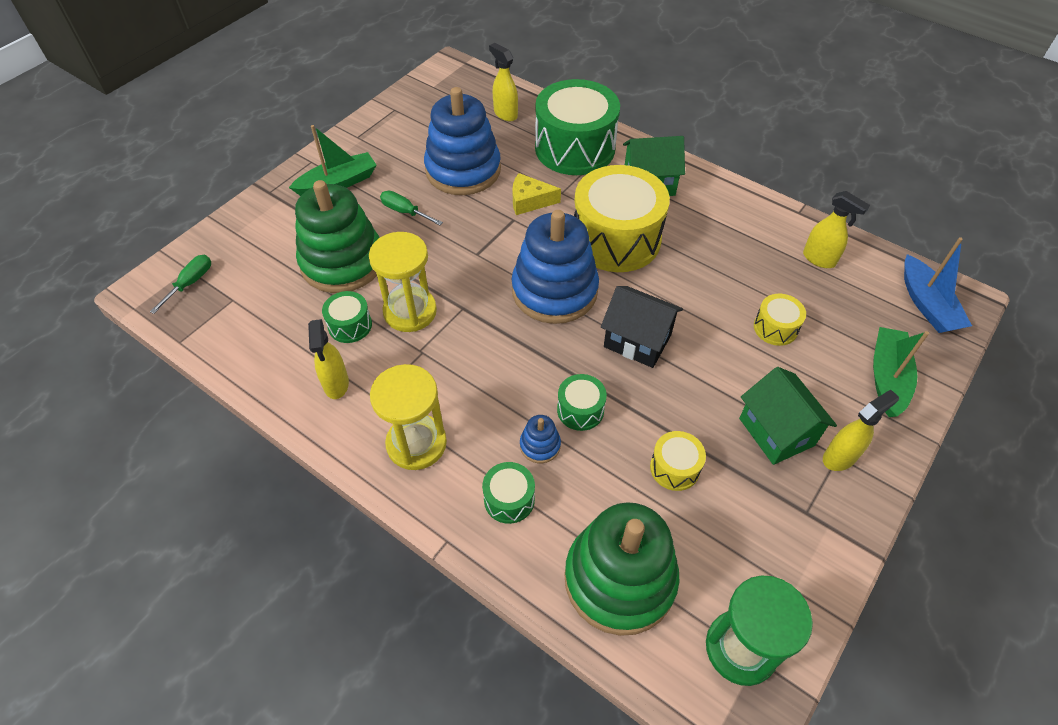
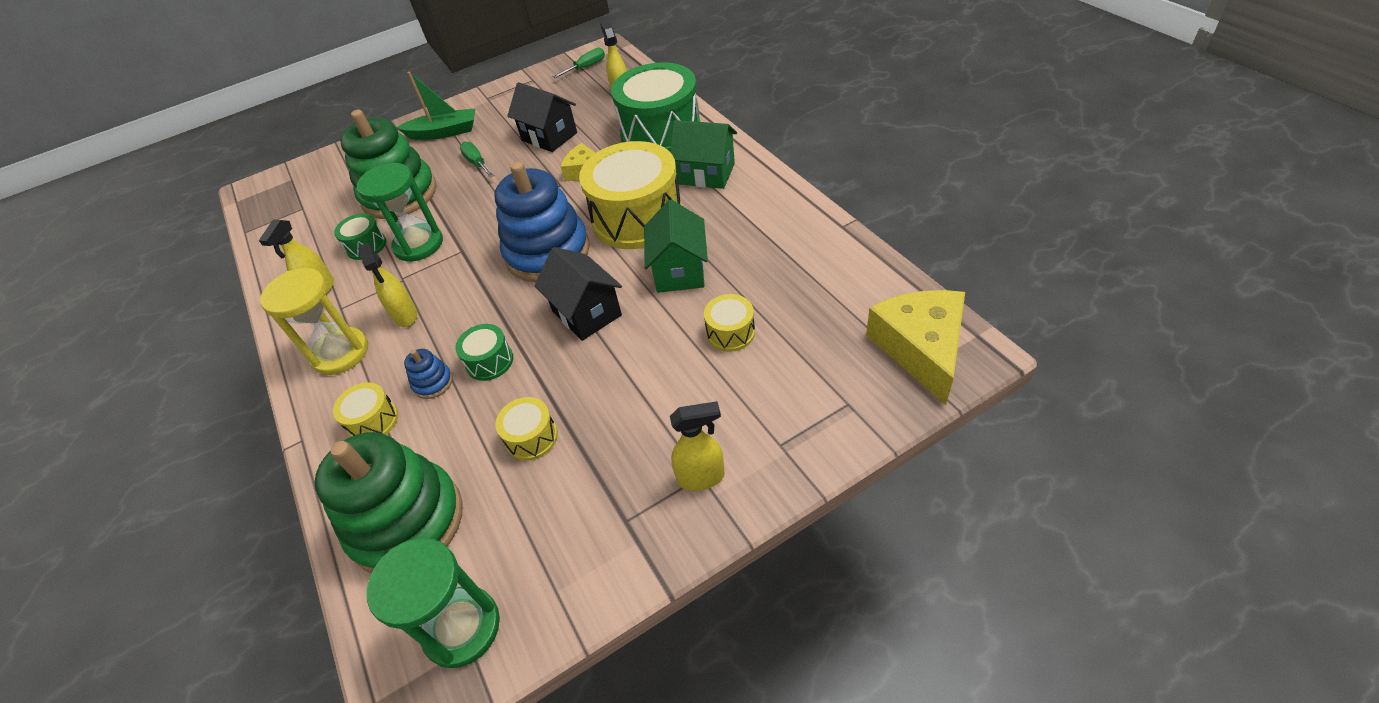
camera: 30 degrees right, 5 degrees down
green screwdriver [150,255,211,314] -> green screwdriver moved to [553,47,605,78]
yellow hourglass [369,232,437,332] -> green hourglass [357,163,443,262]
blue stacking toy [424,87,501,195] -> black house [507,82,577,152]
green drum [482,462,535,524] -> yellow drum [333,382,398,437]
green house [739,367,837,465] -> green house moved to [644,199,708,293]
yellow spray bottle [803,191,870,268] -> yellow spray bottle moved to [358,243,417,327]
green boat [873,327,929,417] -> none
blue boat [904,237,972,333] -> yellow cheese [866,290,965,405]

